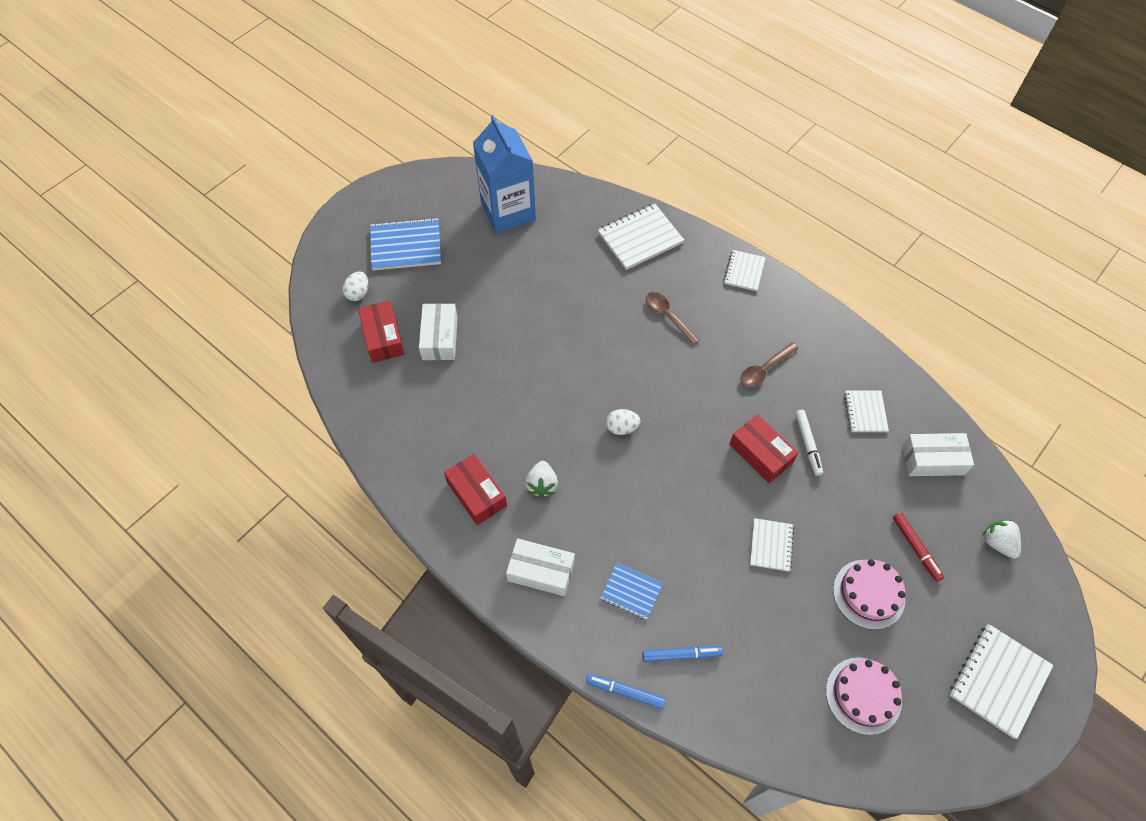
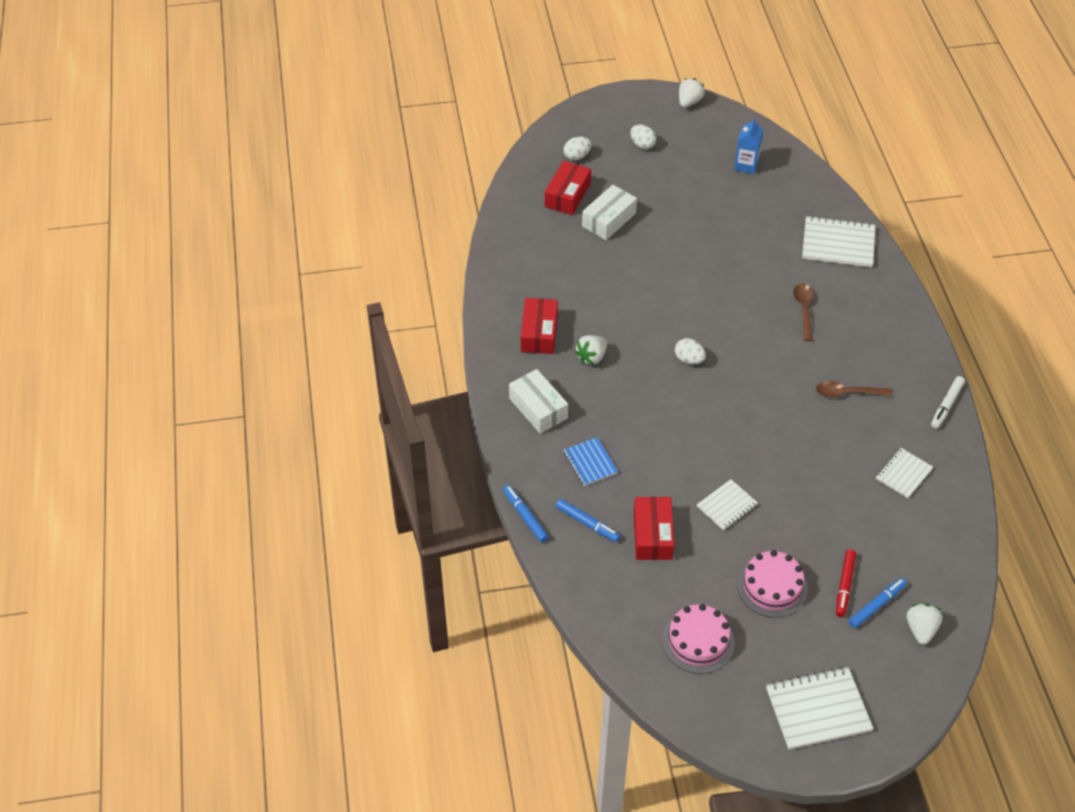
camera: 40 degrees right, 10 degrees down
blue notebook [370,217,441,271] -> white egg [630,124,656,149]
blue carton [473,115,536,233] -> blue carton [734,118,763,174], size x0.49
white notebook [724,250,766,291] -> none
red box [729,414,798,483] -> red box moved to [634,497,674,560]
white marker [795,410,823,476] -> white marker moved to [931,376,965,429]
white box [902,433,974,476] -> none
none -> white strawberry [679,78,705,108]
none -> blue marker [849,578,907,628]

